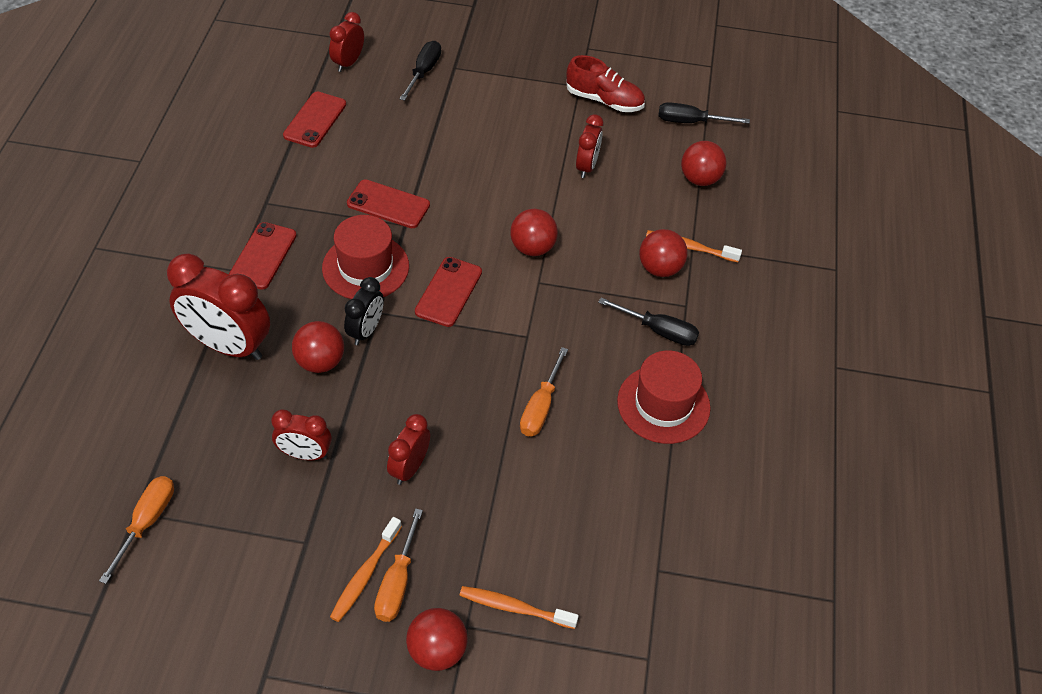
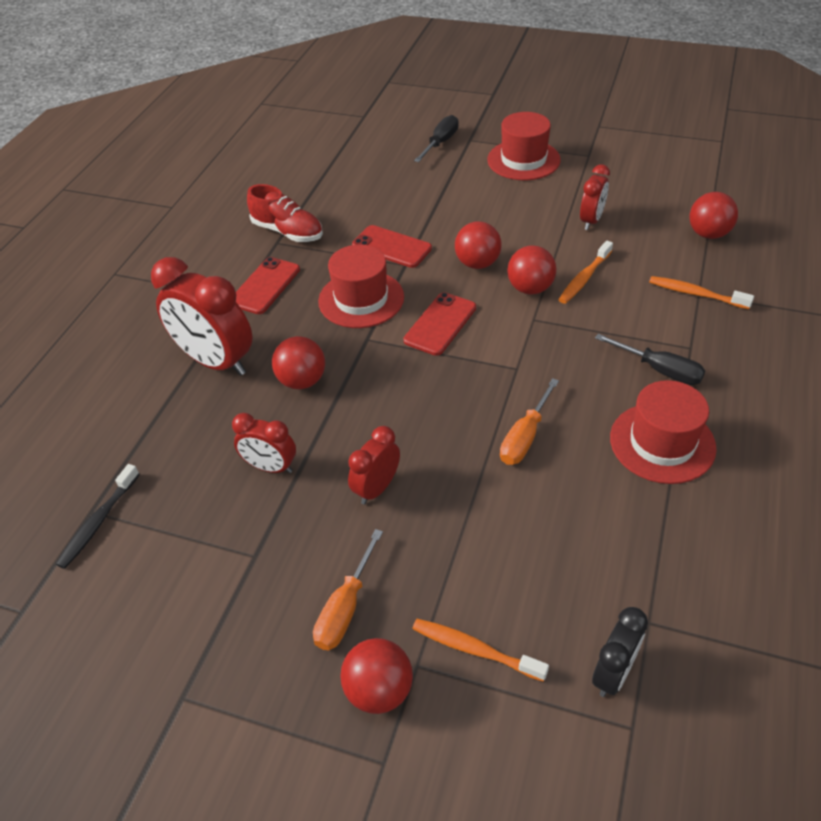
camera: 15 degrees right, 5 degrees down
orange screwdriver [99,476,174,584] -> black toothbrush [56,464,140,569]
red phone [283,91,346,148] -> none
red clock [329,12,364,72] -> none
orange toothbrush [330,517,402,622] -> orange toothbrush moved to [558,241,613,304]
black clock [344,277,384,345] -> black clock moved to [592,607,648,697]
red shoe [566,55,645,112] -> red shoe moved to [247,184,323,242]
red ball [639,229,688,277] -> red ball moved to [455,222,502,269]
black screwdriver [658,102,750,124] -> none
none -> red hat [487,112,561,180]

